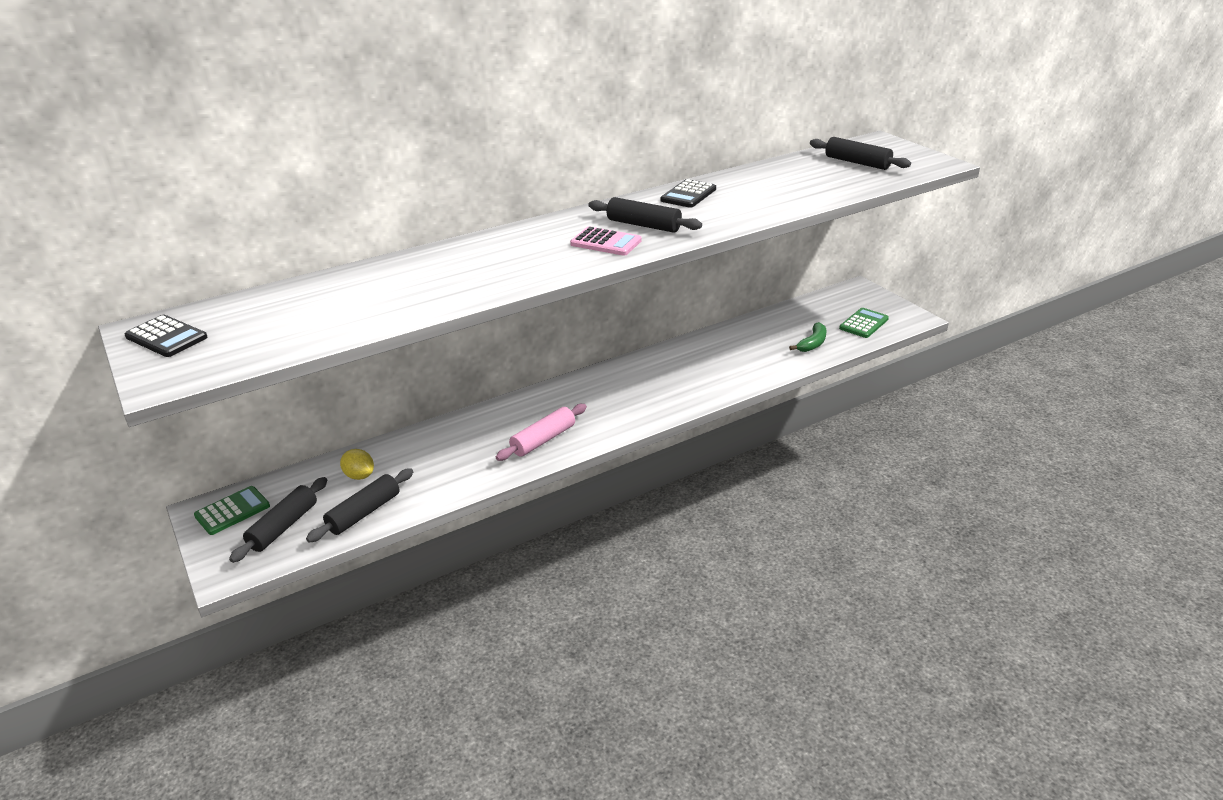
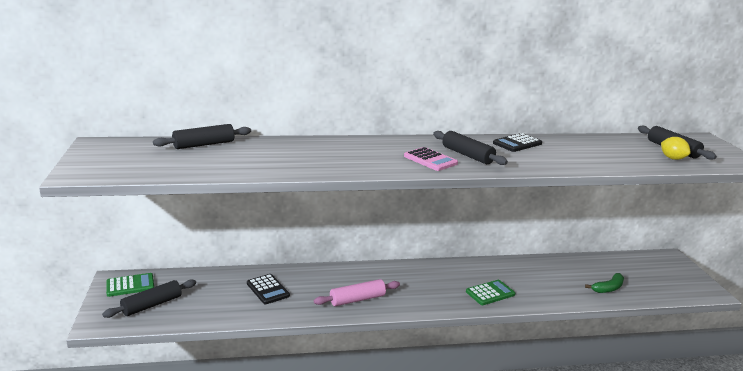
camera: 20 degrees right, 10 degrees down
black calculator [124,315,207,357] -> black calculator moved to [247,274,290,304]
black rolling pin [306,468,413,543] -> black rolling pin moved to [153,124,251,149]
yellow lemon [340,449,374,480] -> yellow lemon moved to [661,137,691,160]
green calculator [839,308,889,338] -> green calculator moved to [466,280,515,305]

